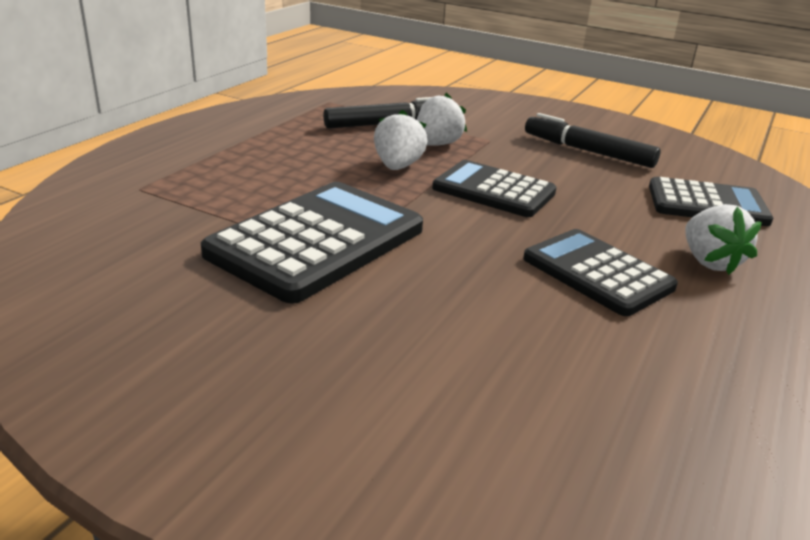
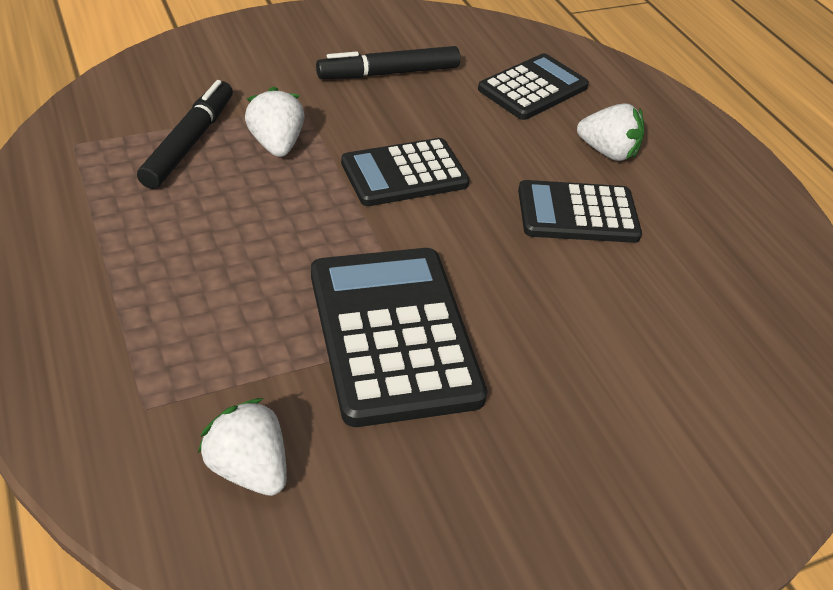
camera: 55 degrees left, 15 degrees up
white strawberry [374,110,427,170] -> white strawberry moved to [198,398,287,496]

